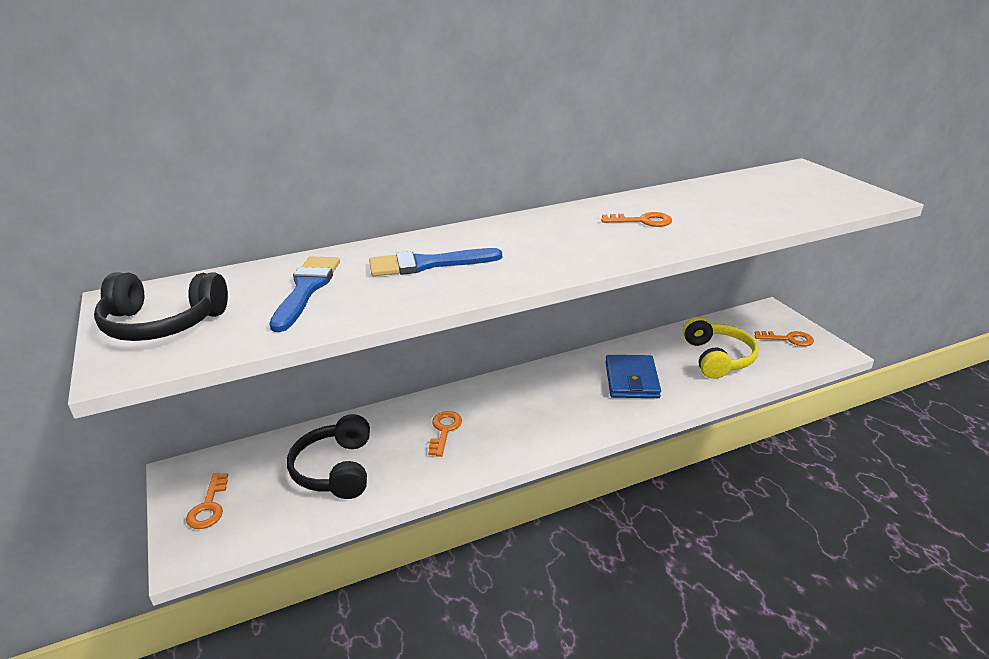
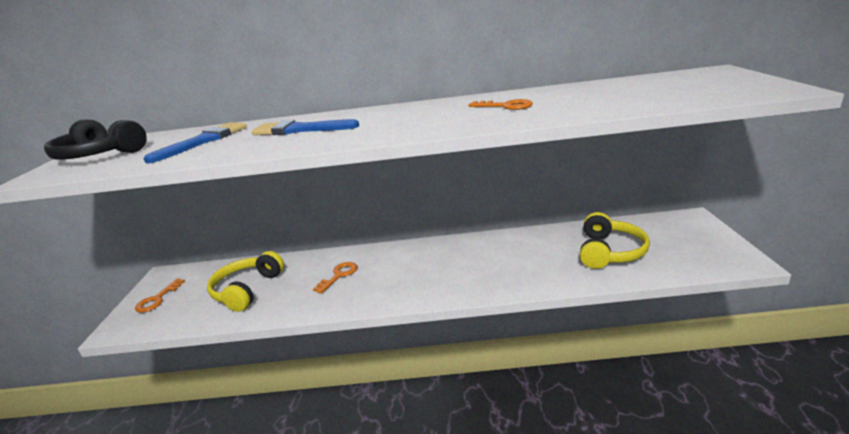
camera: 25 degrees right, 5 degrees down
black headphones [287,414,370,499] -> yellow headphones [207,251,284,312]
blue wallet [605,355,661,398] -> none
orange key [755,331,814,346] -> none

